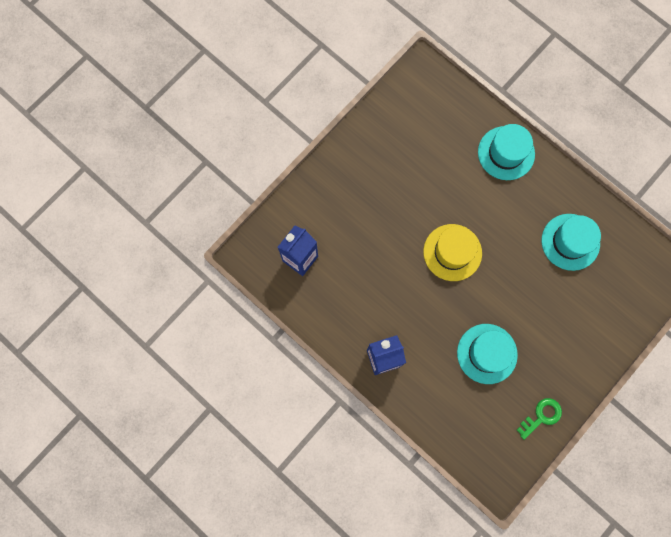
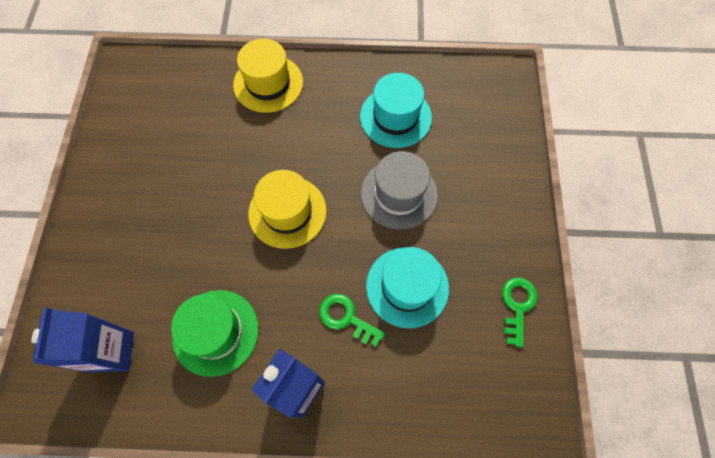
camera: 40 degrees left, 10 degrees down
turquoise hat [478,124,535,180] -> yellow hat [233,39,303,113]
none -> green hat [171,290,259,377]
none -> green key [319,294,385,347]
none -> grey hat [361,151,438,230]

